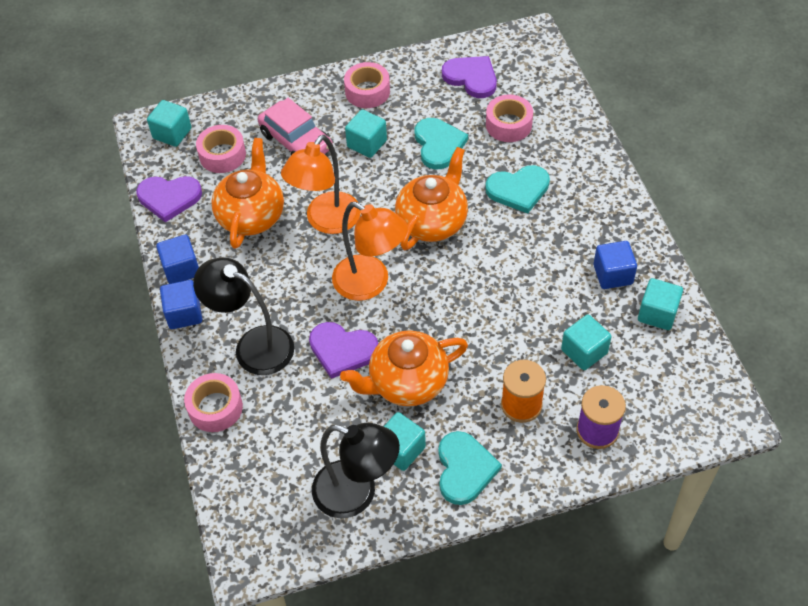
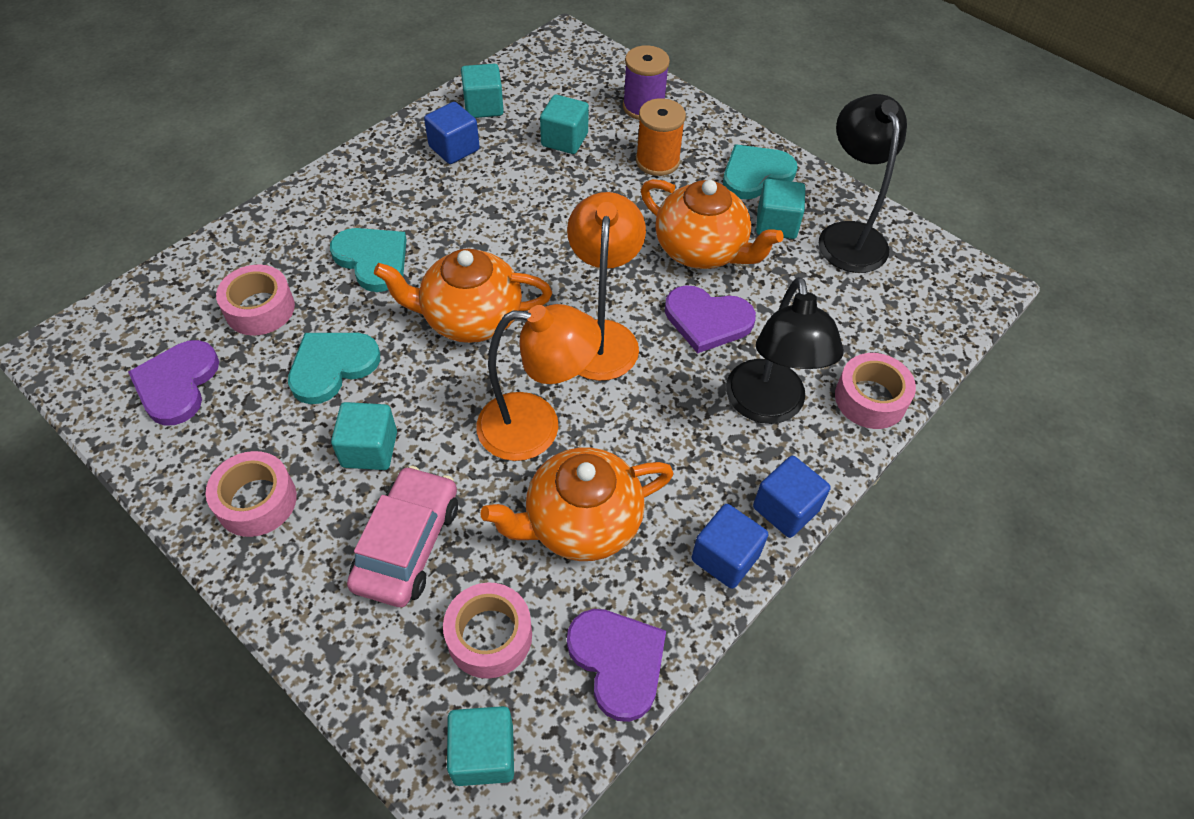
camera: 125 degrees left, 0 degrees up
purple heart [309,322,378,379] -> purple heart turned 120 degrees clockwise [665,285,756,354]

